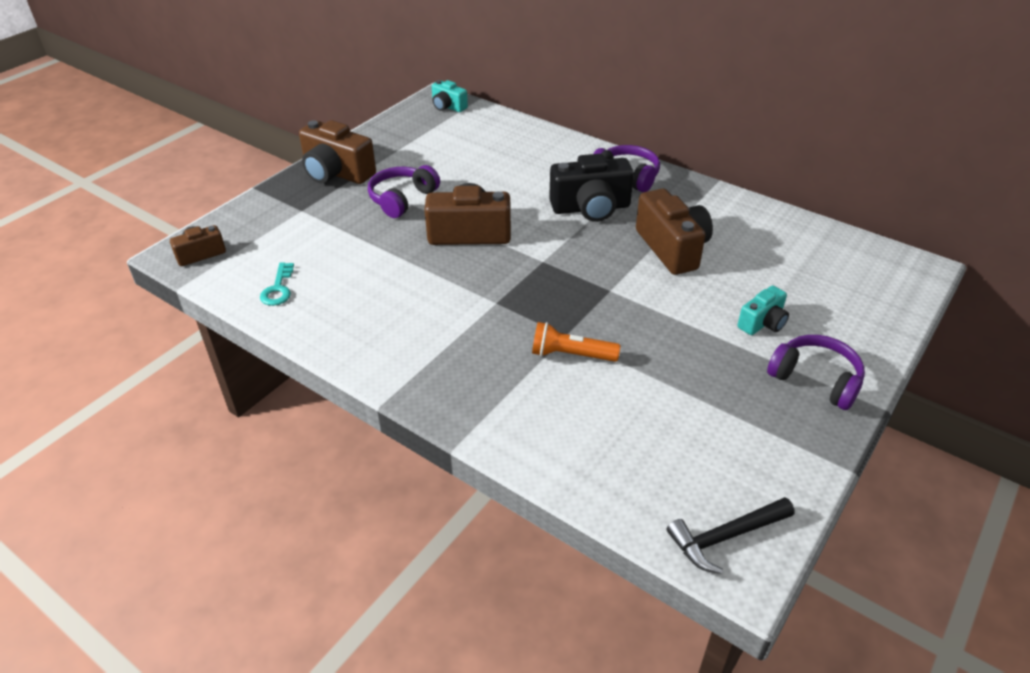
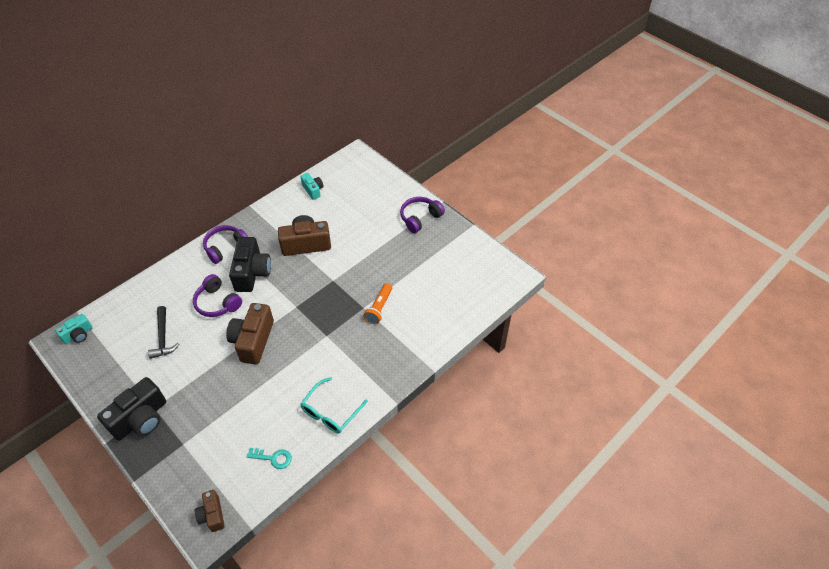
camera: 80 degrees left, 10 degrees up
brown camera [299,120,376,184] -> black camera [97,377,166,441]
purple headphones [368,165,440,218] -> purple headphones moved to [193,274,242,317]
black hammer [667,497,795,574] -> black hammer moved to [148,306,179,359]
turquoise camera [738,285,789,335] -> turquoise camera moved to [300,173,324,200]
none -> turquoise glasses [301,377,368,433]

